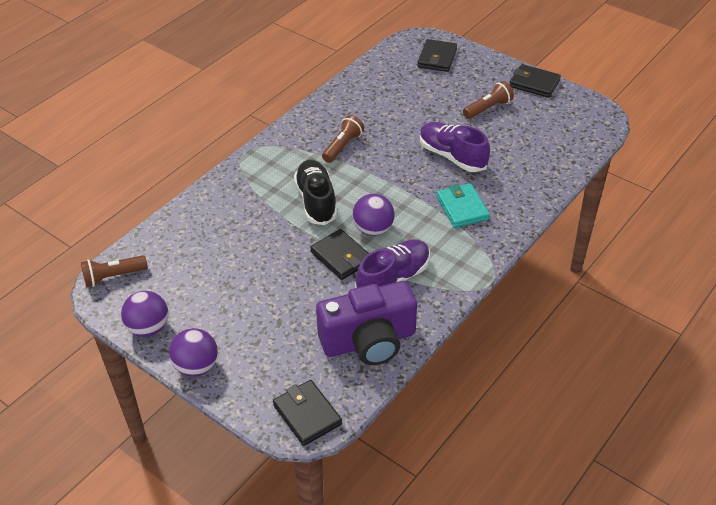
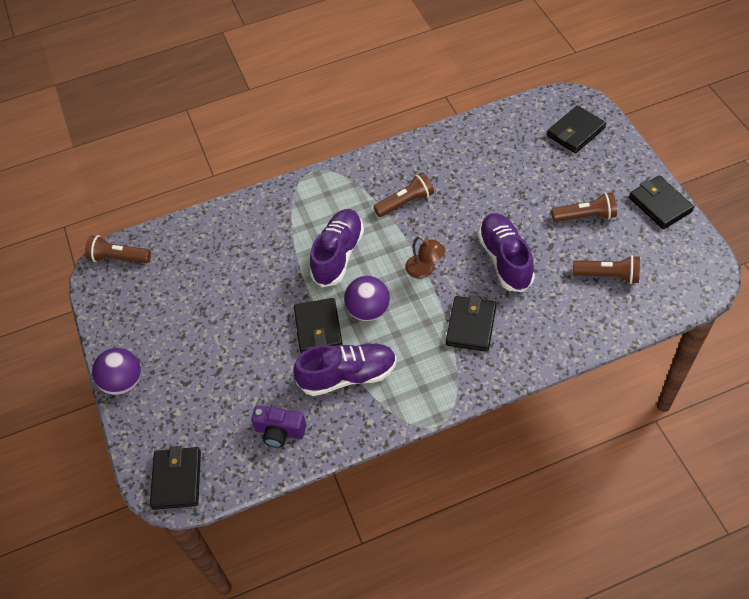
camera: 35 degrees right, 10 degrees up
purple ball [121,291,169,337] -> none
black shoe [294,160,337,225] -> purple shoe [310,209,364,287]
purple camera [316,281,417,365] -> purple camera [251,405,306,448], size x0.50
turquoise wallet [436,183,490,228] -> black wallet [446,295,496,352]
none -> brown lamp [405,236,446,278]
none -> brown flashlight [573,255,640,284]

